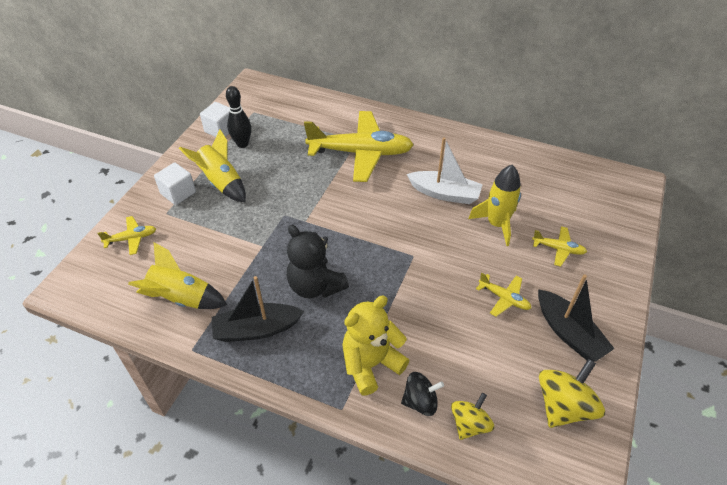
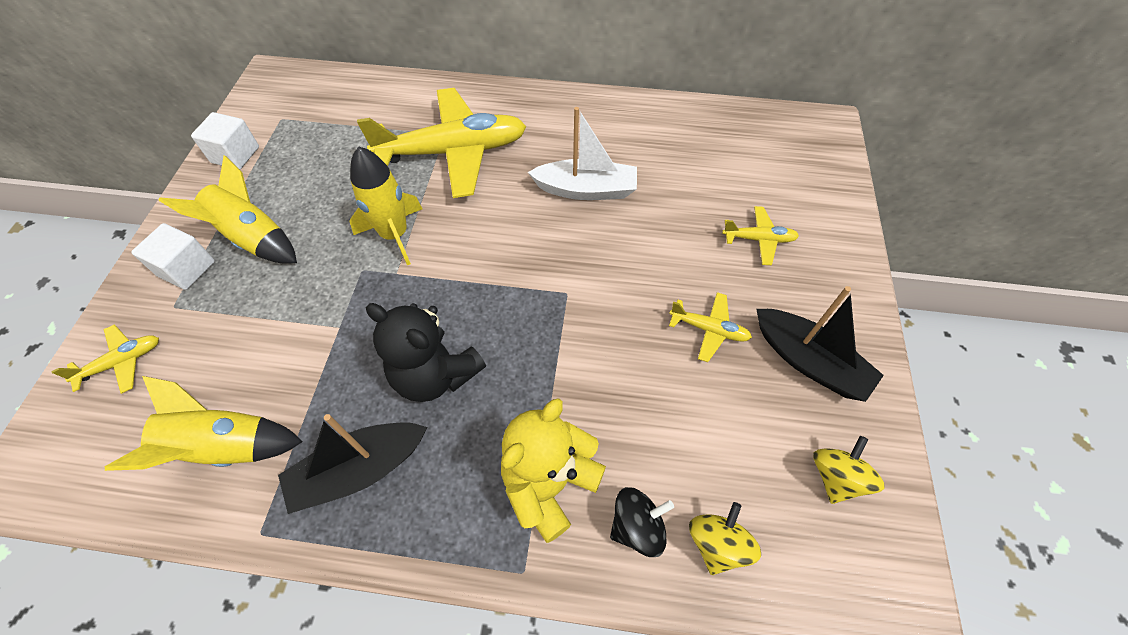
camera: 15 degrees left, 10 degrees up
black bowling pin [226,86,251,148] -> none
yellow rocket [468,165,521,246] -> yellow rocket moved to [349,146,422,265]
yellow spinning top [539,359,605,428] -> yellow spinning top [813,436,885,504], size x0.65

